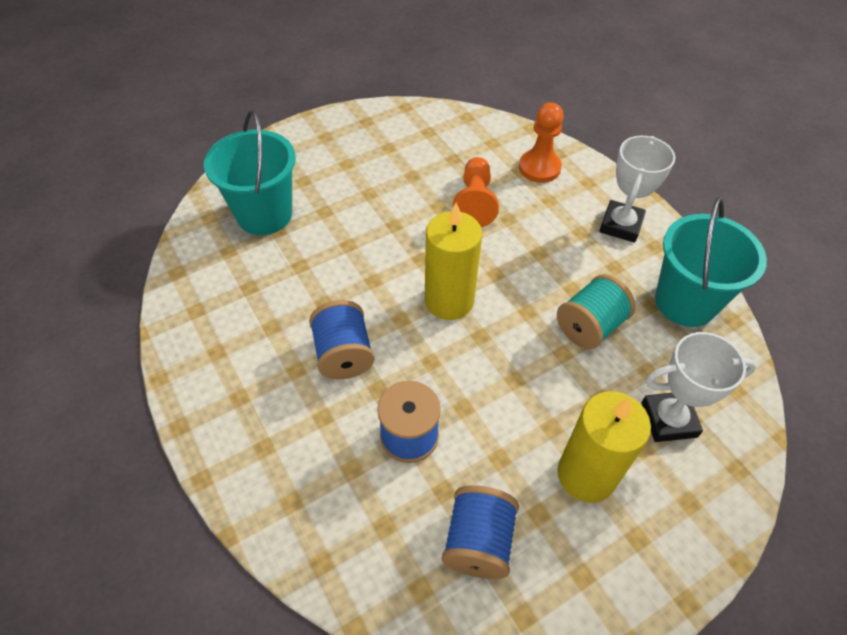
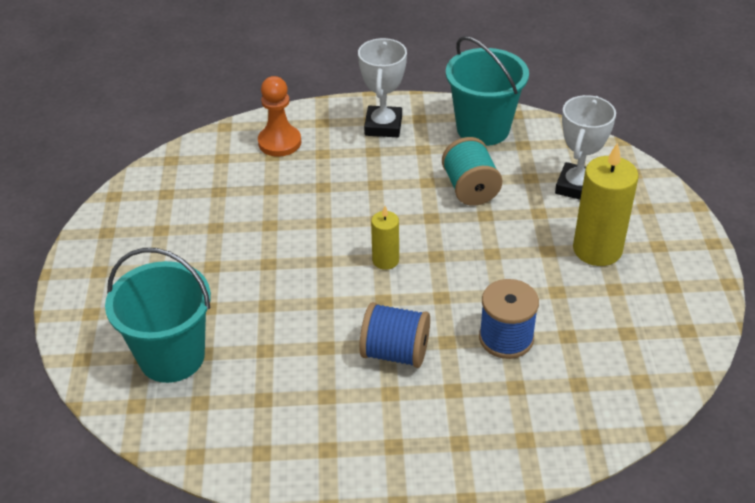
camera: 60 degrees left, 10 degrees down
yellow candle [425,203,482,320] -> yellow candle [371,206,399,270], size x0.54
blue spool [442,485,519,579] -> none
orange pawn [453,157,499,227] -> none
white trophy [599,136,675,243] -> white trophy turned 45 degrees clockwise [358,38,407,137]

